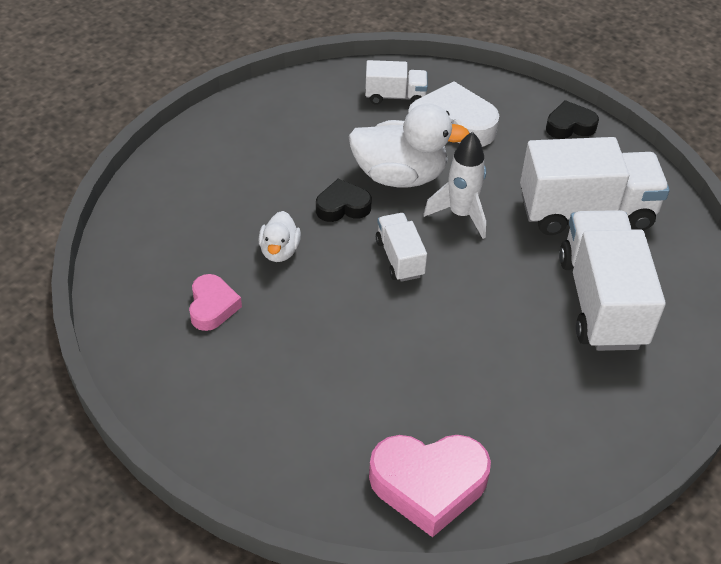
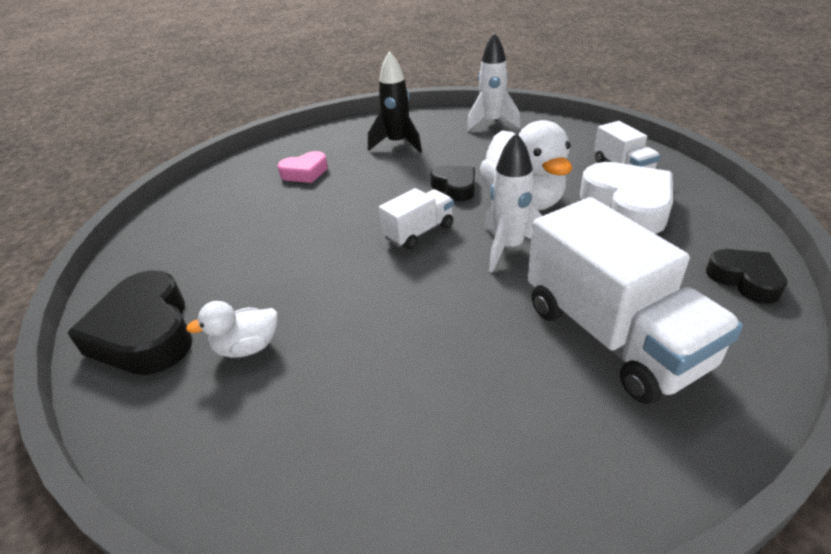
camera: 70 degrees right, 10 degrees down
white duck [258,211,301,262] -> white duck moved to [186,301,278,358]
pink heart [369,435,491,537] -> black heart [67,271,192,375]
white truck [559,210,666,351] -> none
none -> black rocket [368,51,422,152]
none -> white rocket [466,32,520,131]

